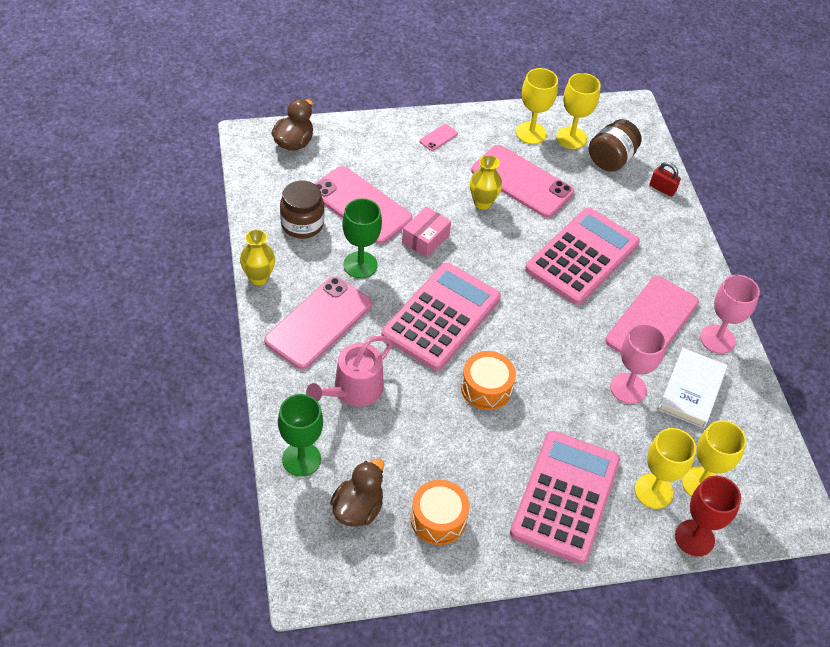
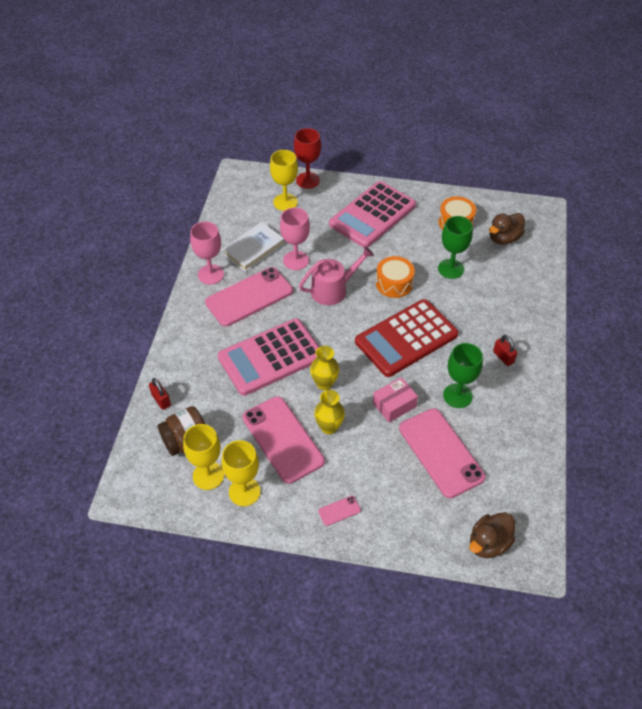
camera: 155 degrees left, 0 degrees up
yellow vase [240,229,275,285] -> yellow vase moved to [310,346,339,390]
pink phone [264,276,372,369] -> red padlock [493,335,517,366]
green goblet [278,394,323,477] -> green goblet moved to [438,216,473,279]
brown jar [280,181,324,239] -> none
pink watering can [306,336,393,407] -> pink watering can moved to [299,246,374,305]
pink calculator [381,263,501,371] -> red calculator [355,299,459,377]
yellow goblet [635,428,696,509] -> none

